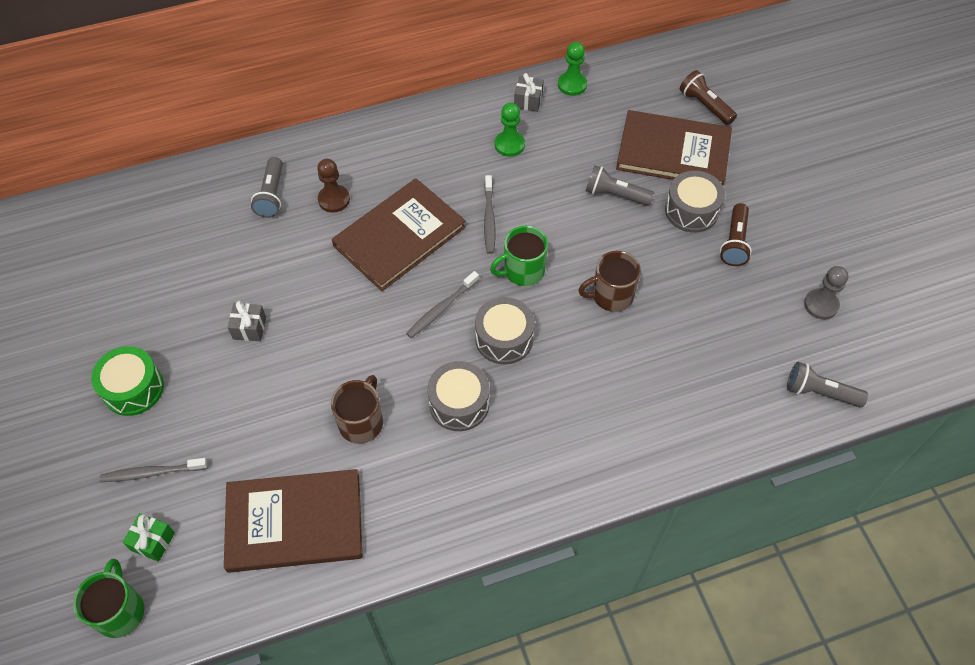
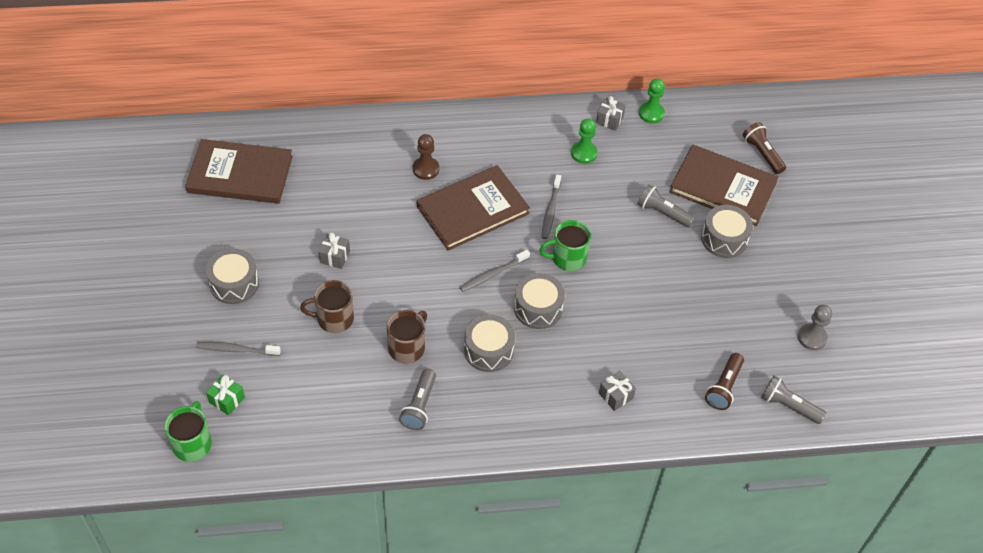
camera: 10 degrees right, 5 degrees down
green drum [91,346,164,416] -> grey drum [206,248,259,304]
brown book [224,469,363,573] -> brown book moved to [185,139,293,204]
grey flashlight [251,157,283,218] -> grey flashlight moved to [399,369,436,430]
brown mug [579,251,641,312] -> brown mug moved to [300,280,354,333]
brown flashlight [720,203,752,266] -> brown flashlight moved to [705,353,744,410]
none -> grey gift [599,371,636,411]

